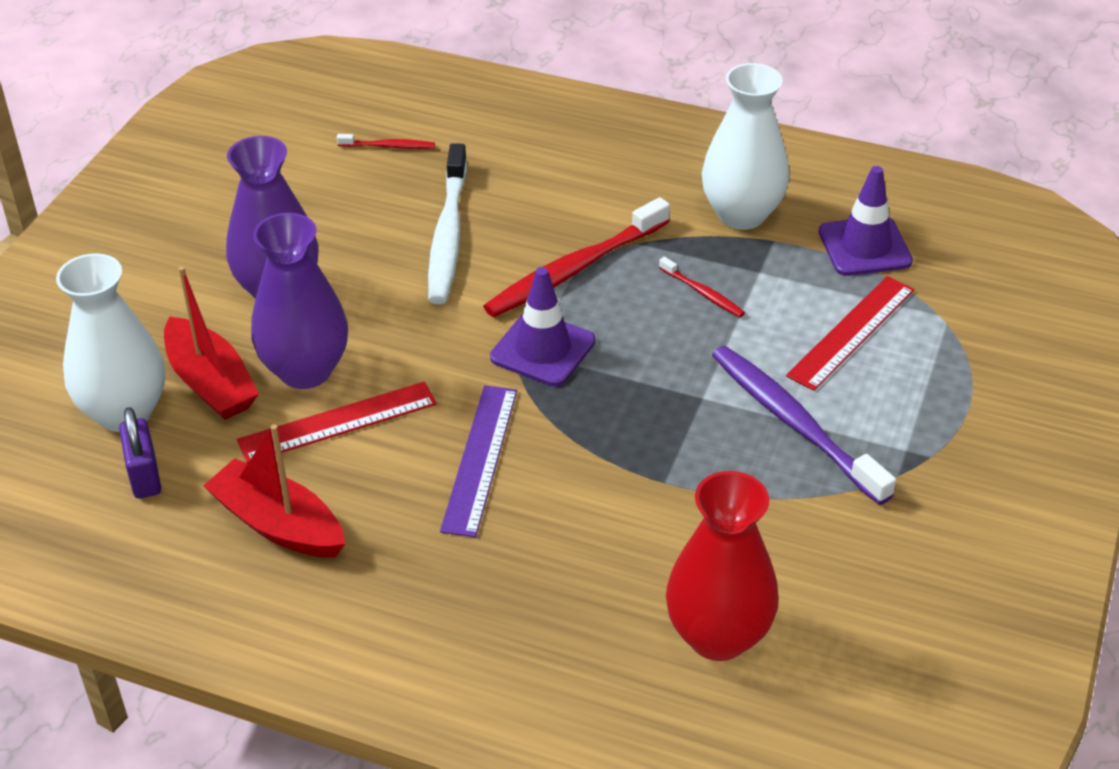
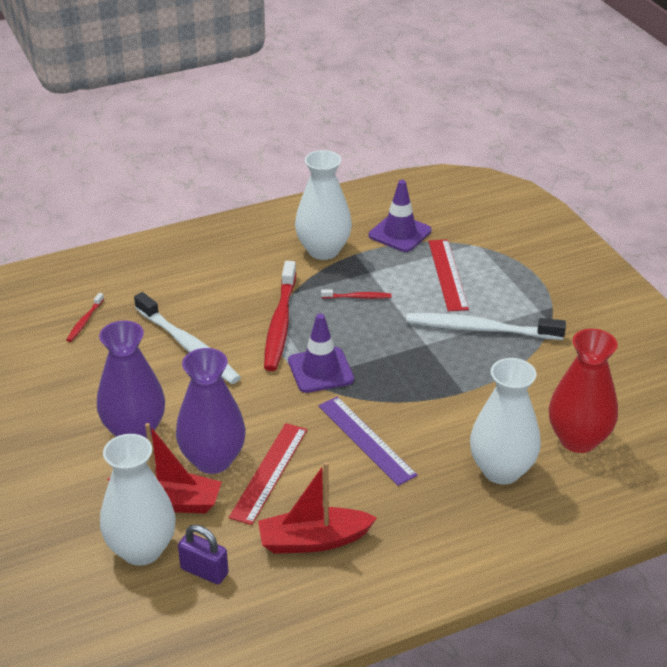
camera: 45 degrees left, 5 degrees down
red toothbrush [337,134,435,149] -> red toothbrush turned 150 degrees clockwise [67,293,104,342]
purple toothbrush [712,346,896,505] -> white toothbrush [406,313,566,340]
none -> white vase [470,358,541,484]

